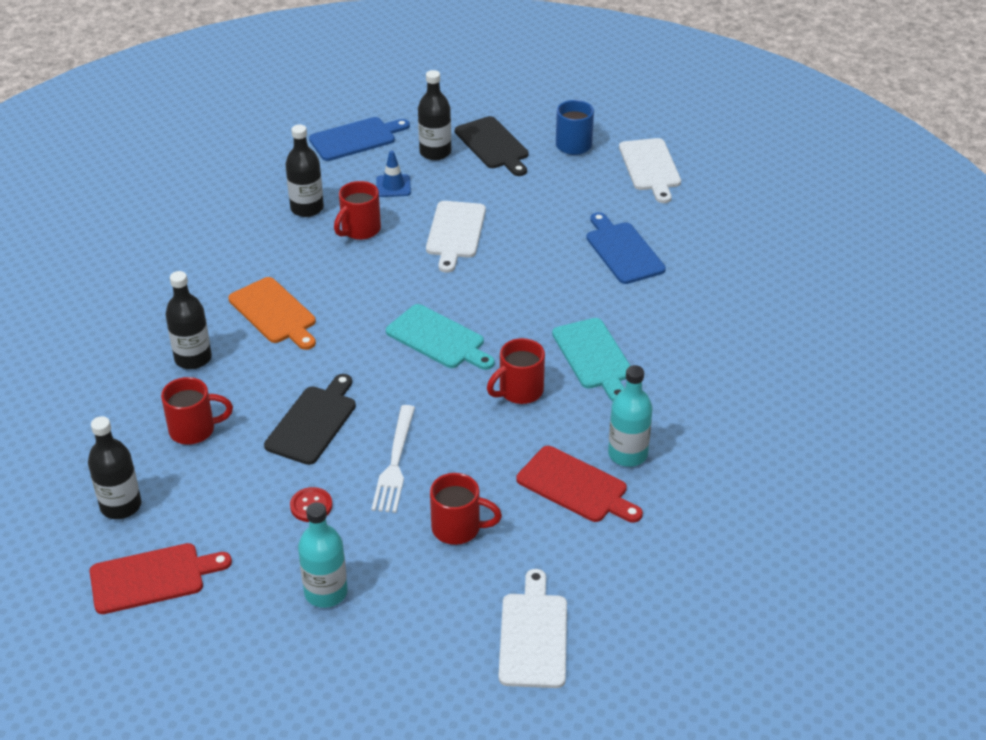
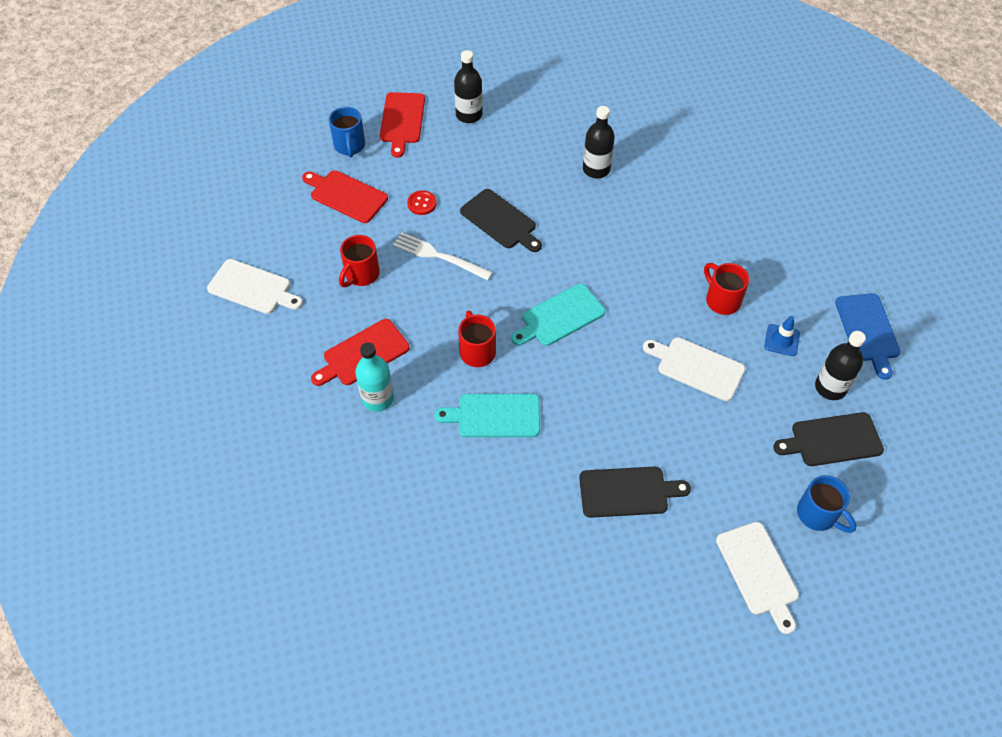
camera: 110 degrees right, 15 degrees up
red mug [161,377,233,445] -> none
orange cutting board [228,277,316,350] -> none
black bottle [285,125,324,217] -> none
turquoise bottle [298,502,348,608] -> red cutting board [302,170,388,223]
blue cutting board [586,212,666,284] -> black cutting board [579,467,691,518]
white cutting board [619,138,681,203] -> white cutting board turned 120 degrees counterclockwise [716,522,799,634]
none -> blue mug [329,107,365,158]

